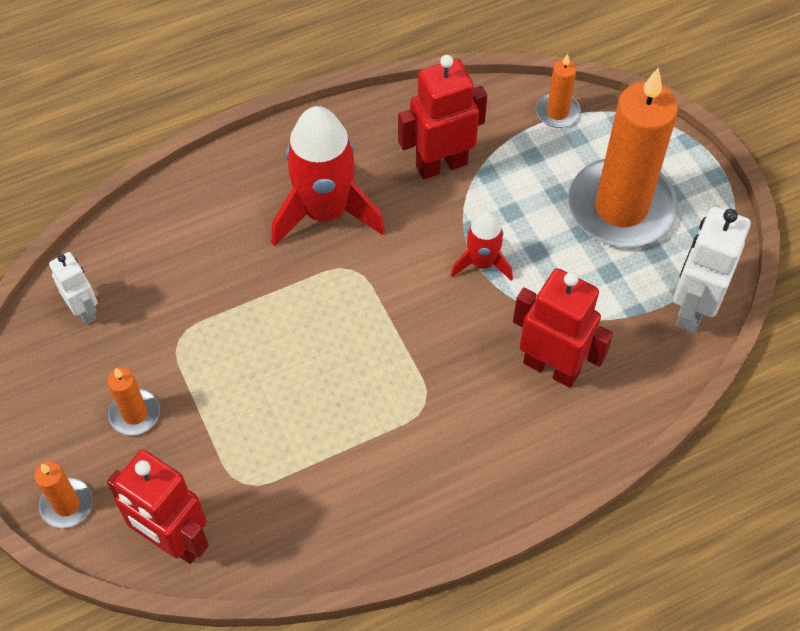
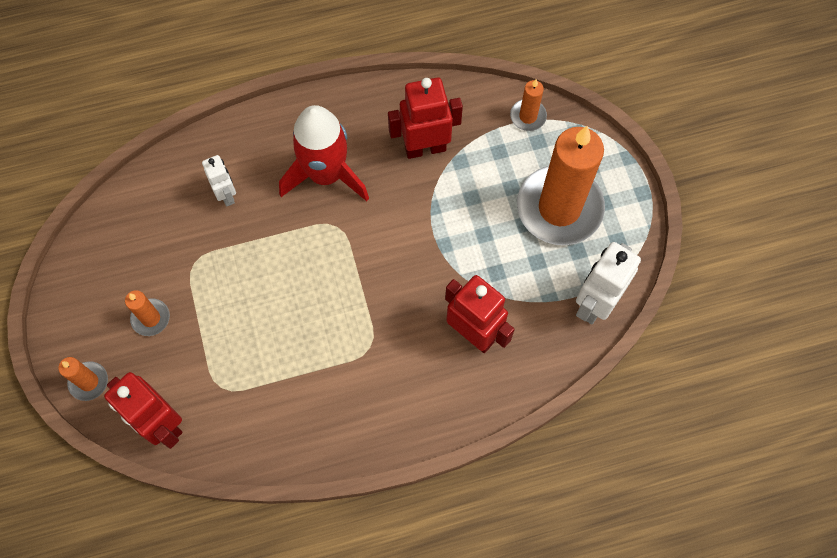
camera: 10 degrees right, 10 degrees up
white robot [49,252,98,325] -> white robot moved to [202,155,236,207]
red rocket [451,211,513,281] -> none

